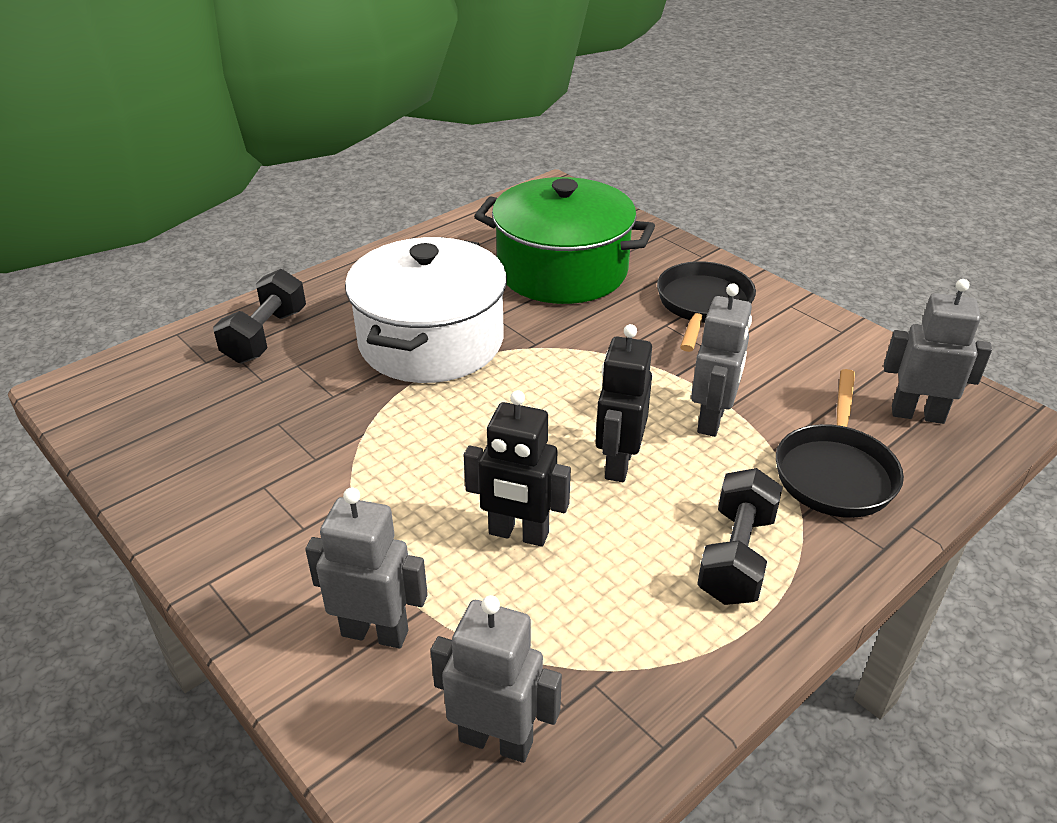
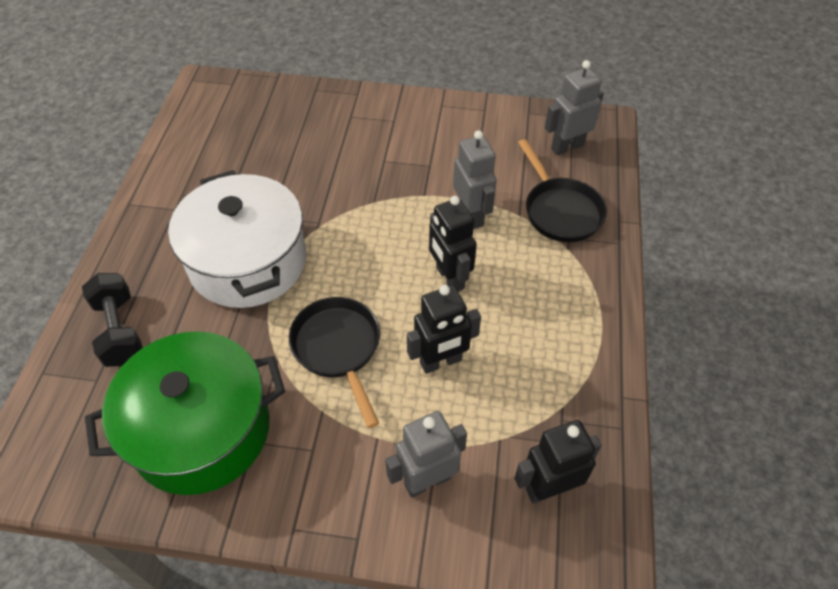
camera: 40 degrees left, 15 degrees up
grey robot [430,595,562,763] -> black robot [514,420,602,504]
green pot [474,177,655,304] -> green pot moved to [85,331,285,495]
black pan [657,261,756,352] -> black pan moved to [289,297,380,428]
black dumbbell [697,468,783,605] -> none

